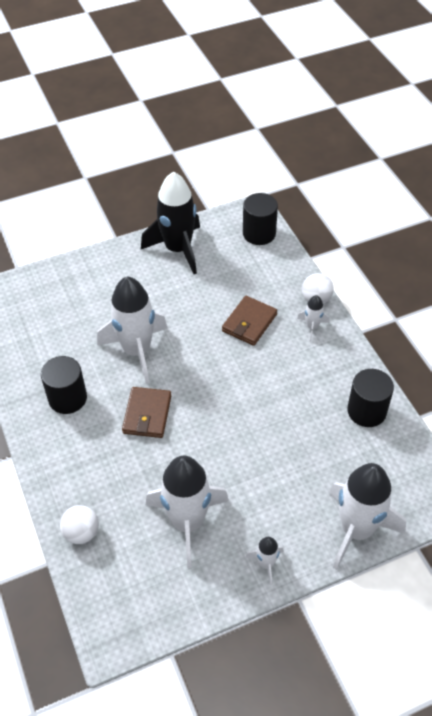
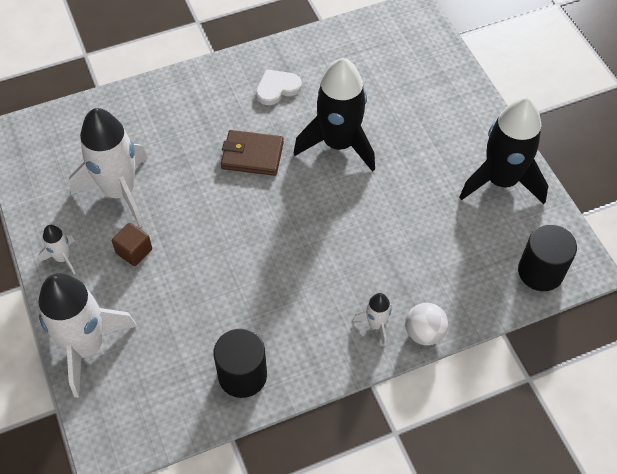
camera: 90 degrees right, 5 degrees up
black cylinder [41,356,87,414] -> white heart [256,69,302,105]
white ball [60,505,99,544] -> none
white rocket [97,276,167,384] -> black rocket [294,58,375,172]
brown wallet [222,296,277,346] -> none
none -> brown cube [112,223,152,266]

